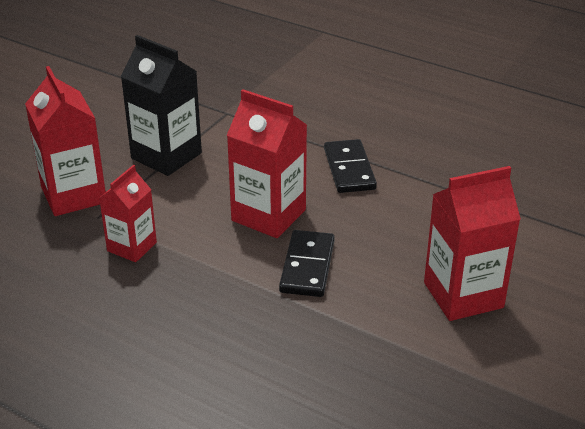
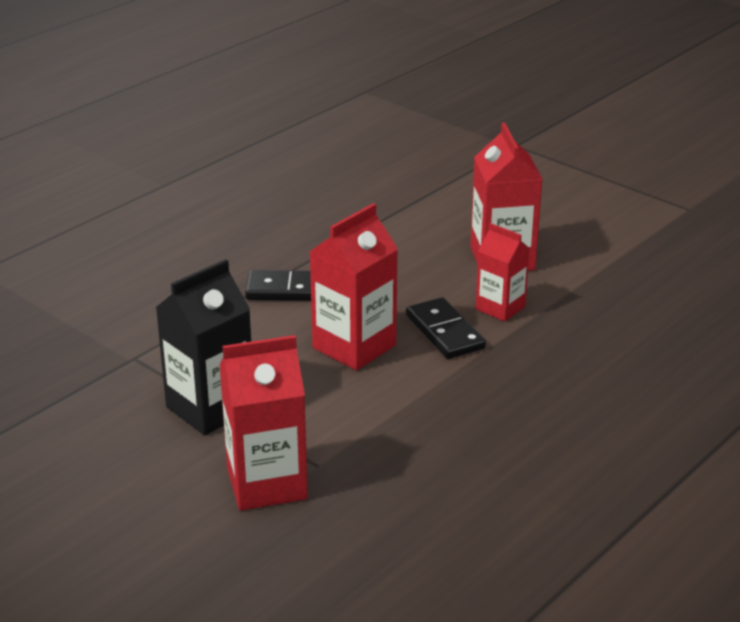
camera: 80 degrees left, 5 degrees down
red carton [99,165,157,262] -> red carton moved to [475,223,530,322]
black domino [279,230,335,297] -> black domino turned 45 degrees clockwise [406,297,486,359]

